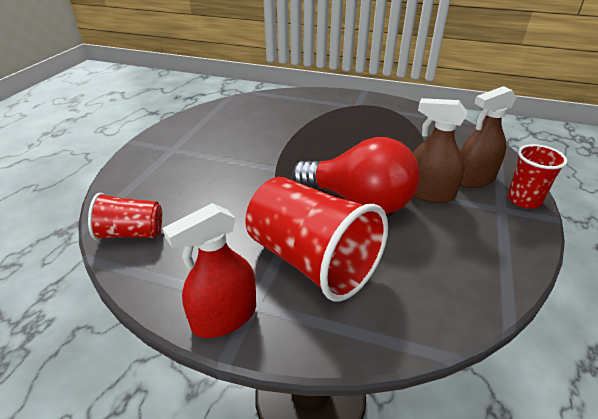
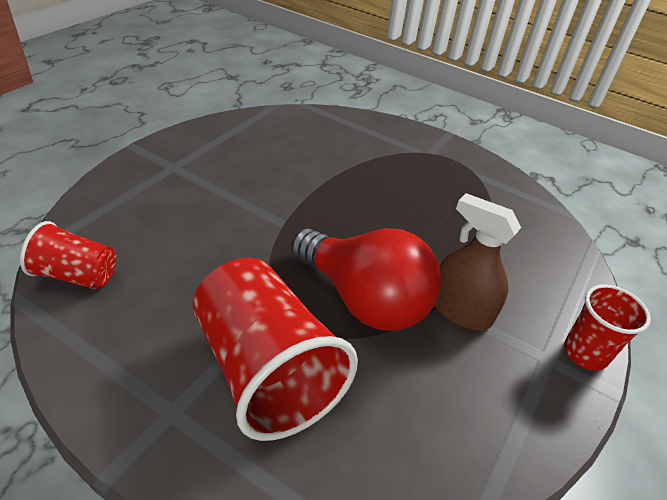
camera: 10 degrees right, 5 degrees up
red spray bottle [163,203,256,338] -> none
brown spray bottle [460,86,516,188] -> none

